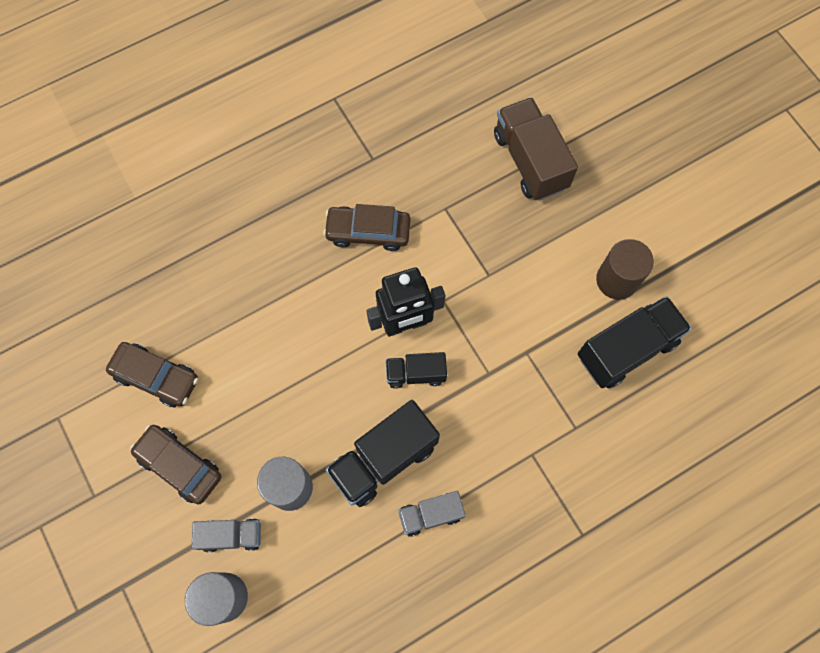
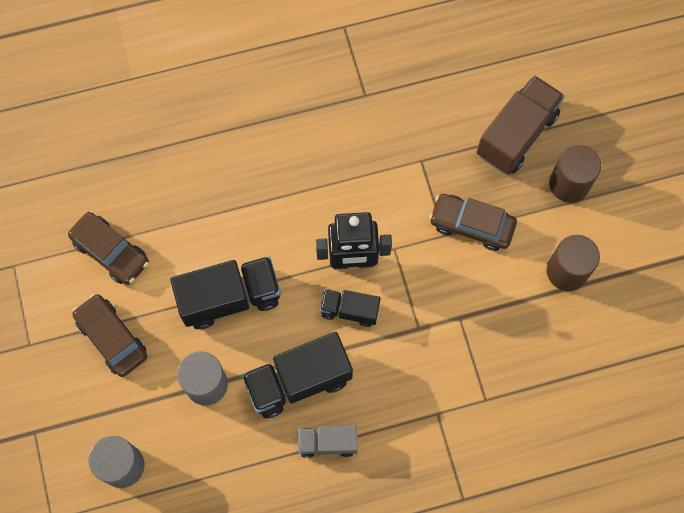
camera: 15 degrees right, 0 degrees up
grey truck [192,518,261,552] -> none
brown car [323,204,410,251] -> brown car moved to [429,194,517,251]
brown truck [494,97,578,201] -> brown truck turned 45 degrees clockwise [477,75,565,175]
black truck [578,296,692,389] -> black truck moved to [170,256,281,329]
none -> brown cylinder [549,145,601,203]

